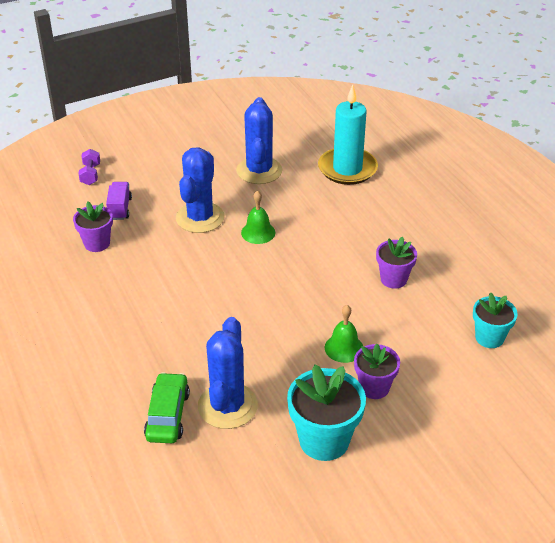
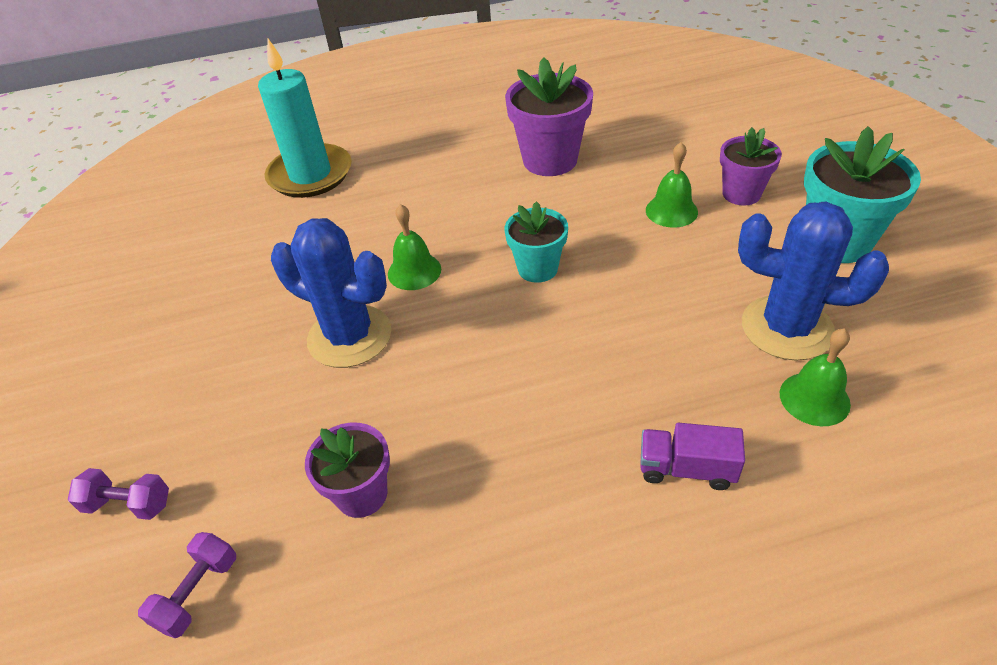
camera: 75 degrees left, 5 degrees up
purple truck [106,182,132,220] -> purple truck moved to [640,423,745,490]
green car [144,372,190,443] -> green bell [780,328,851,426]
blue cactus [236,97,282,184] -> none
purple flower pot [376,237,417,289] -> purple flower pot [505,57,593,176], size x1.59
turquoise flower pot [473,292,518,348] -> turquoise flower pot moved to [505,201,568,283]
none -> purple dumbbell [138,532,236,638]

